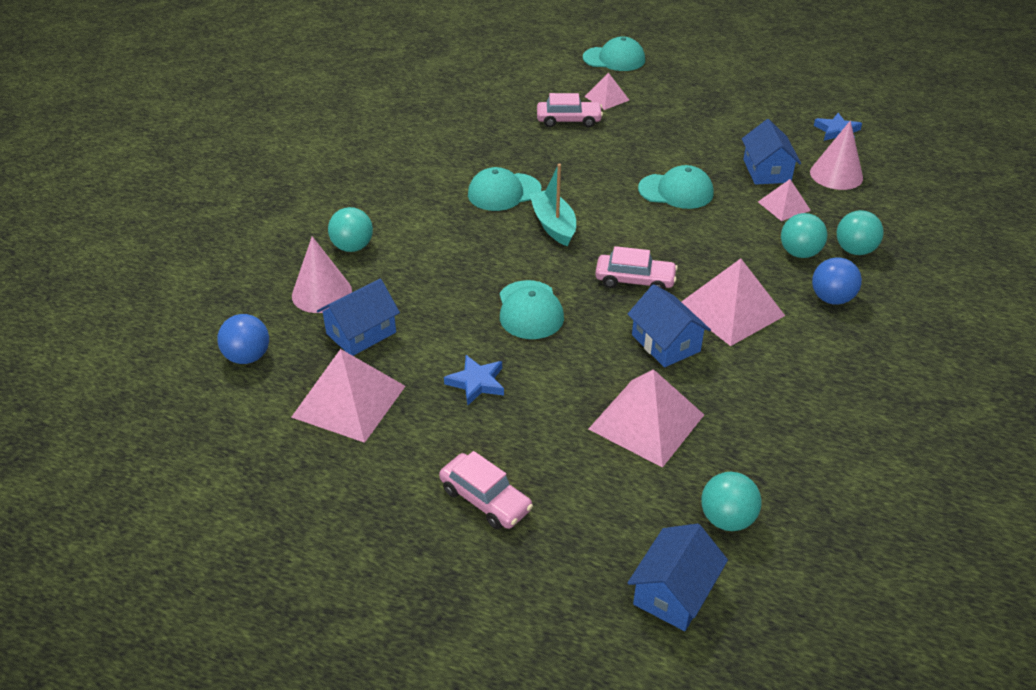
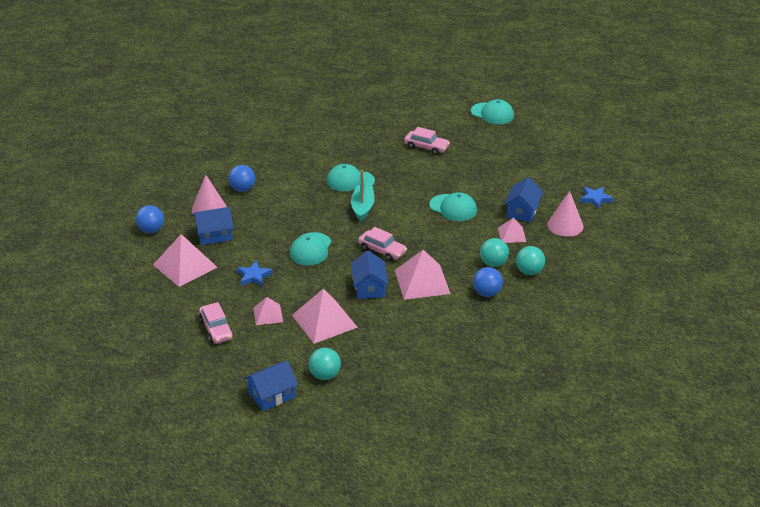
camera: 25 degrees right, 5 degrees down
turquoise ball [328,207,373,252] -> blue ball [228,165,255,192]
pink pyramid [584,73,629,110] -> pink pyramid moved to [253,297,283,325]

